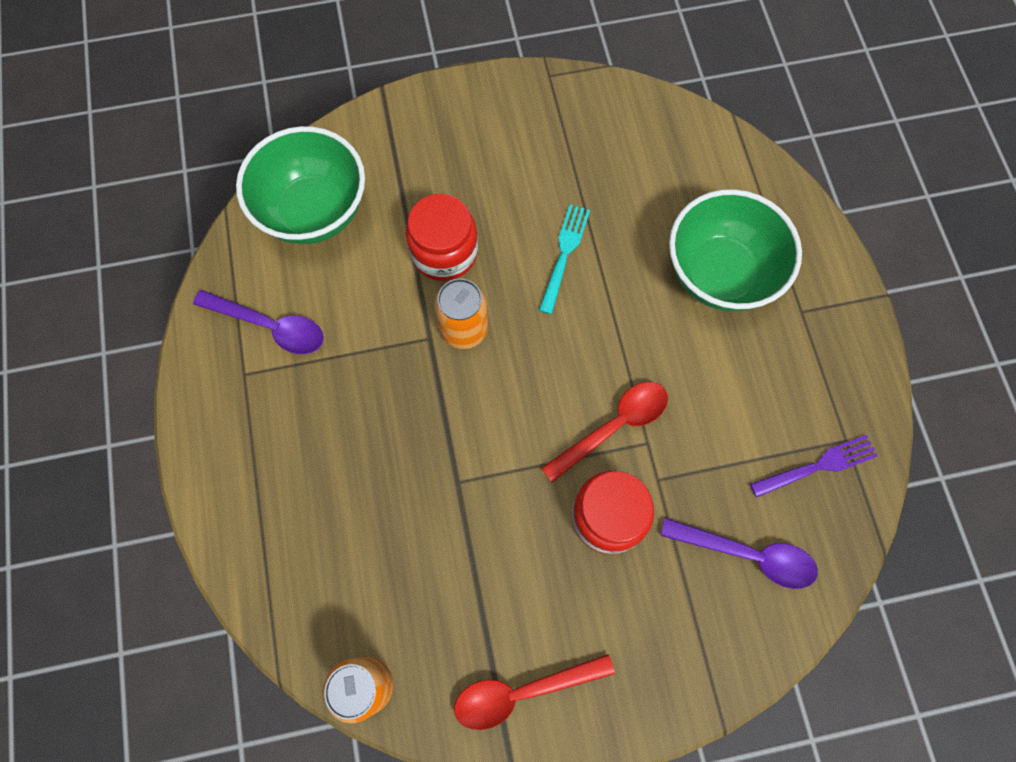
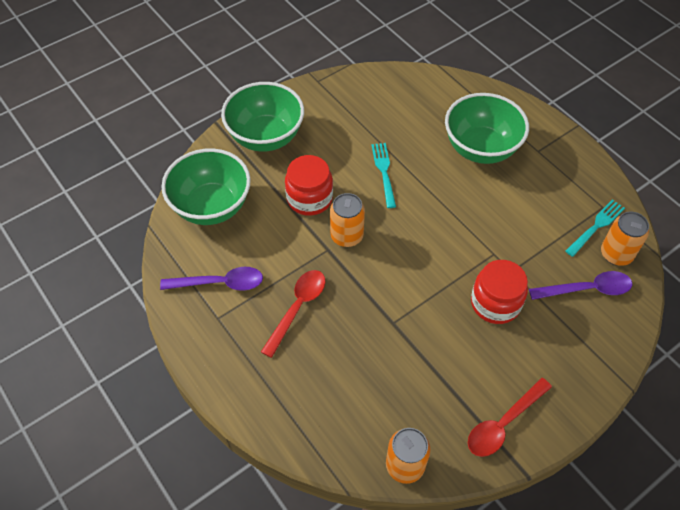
camera: 25 degrees left, 15 degrees down
red spoon [541,382,668,483] -> red spoon moved to [261,270,326,358]
purple fork [750,435,878,498] -> turquoise fork [566,200,625,257]
none -> green bowl [221,82,304,152]
none -> orange can [601,212,649,266]

